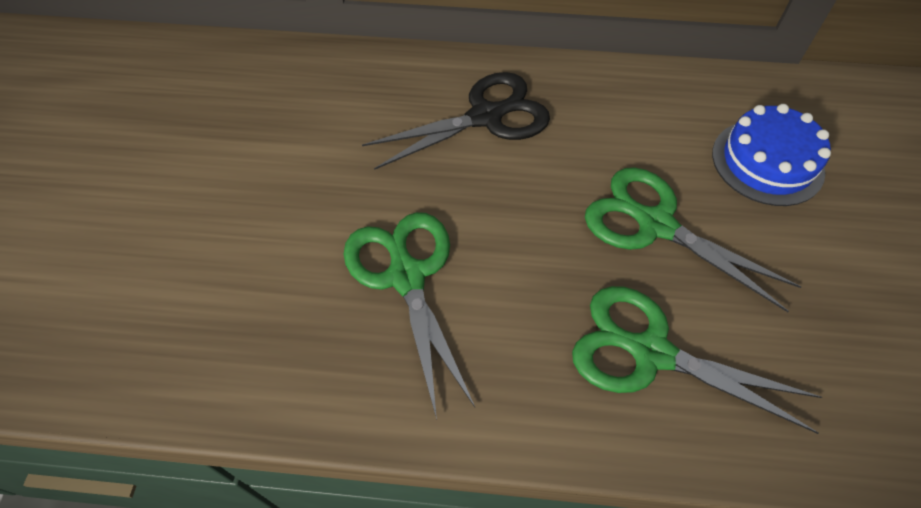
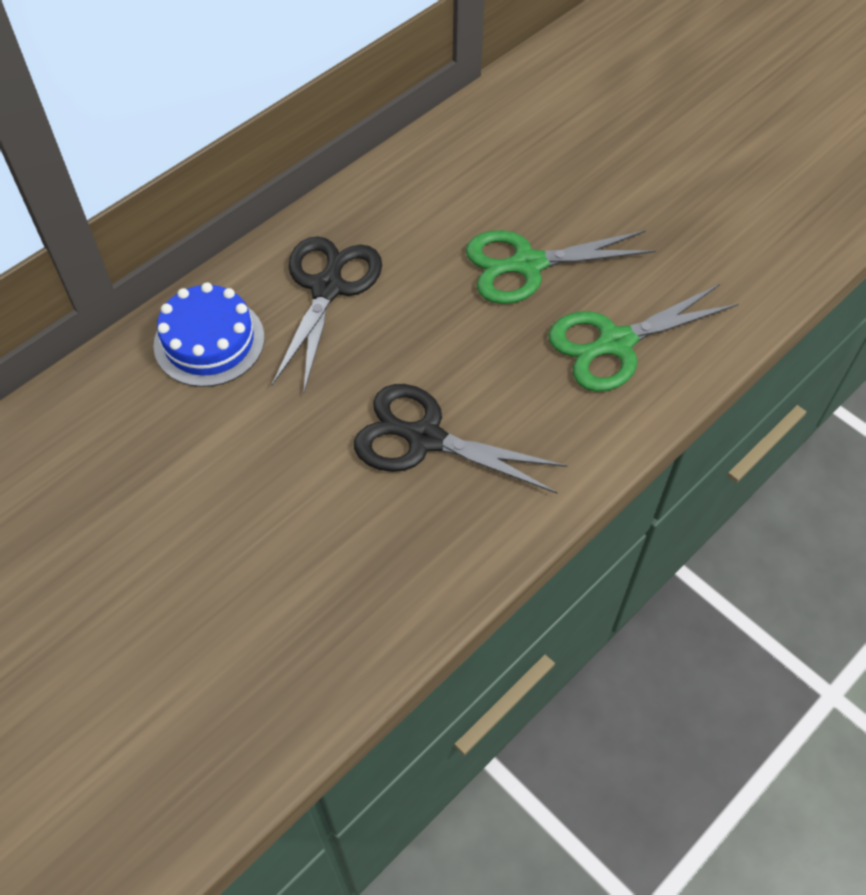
camera: 50 degrees left, 0 degrees up
green scissors [344,212,475,420] -> black scissors [354,384,567,494]
blue cake [712,104,831,206] -> blue cake moved to [153,282,265,387]

